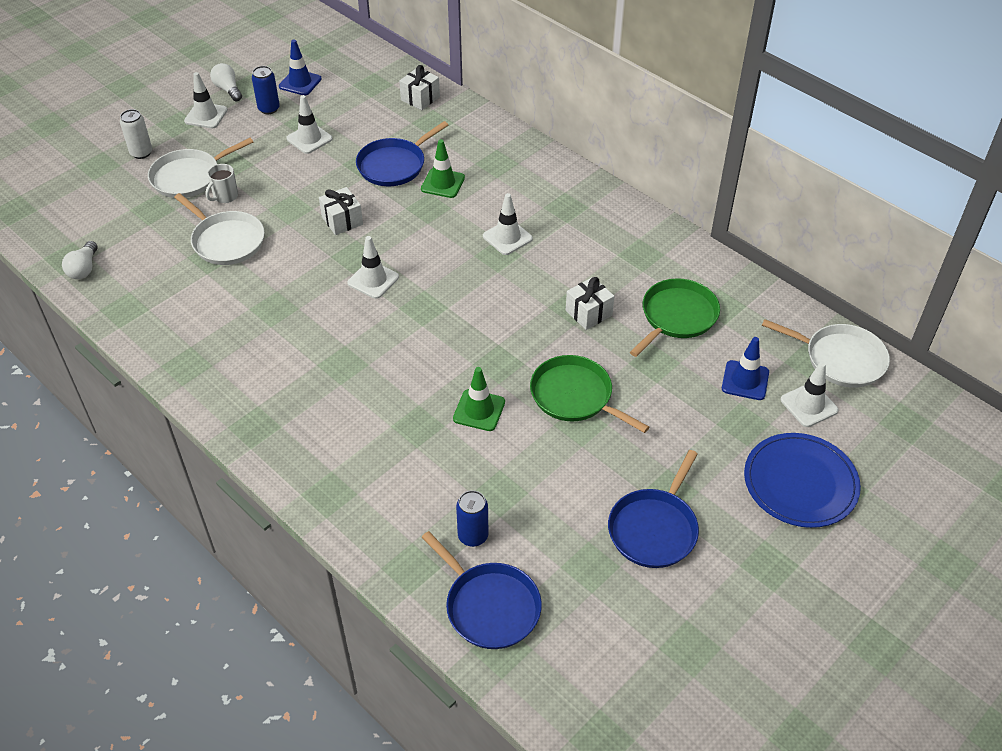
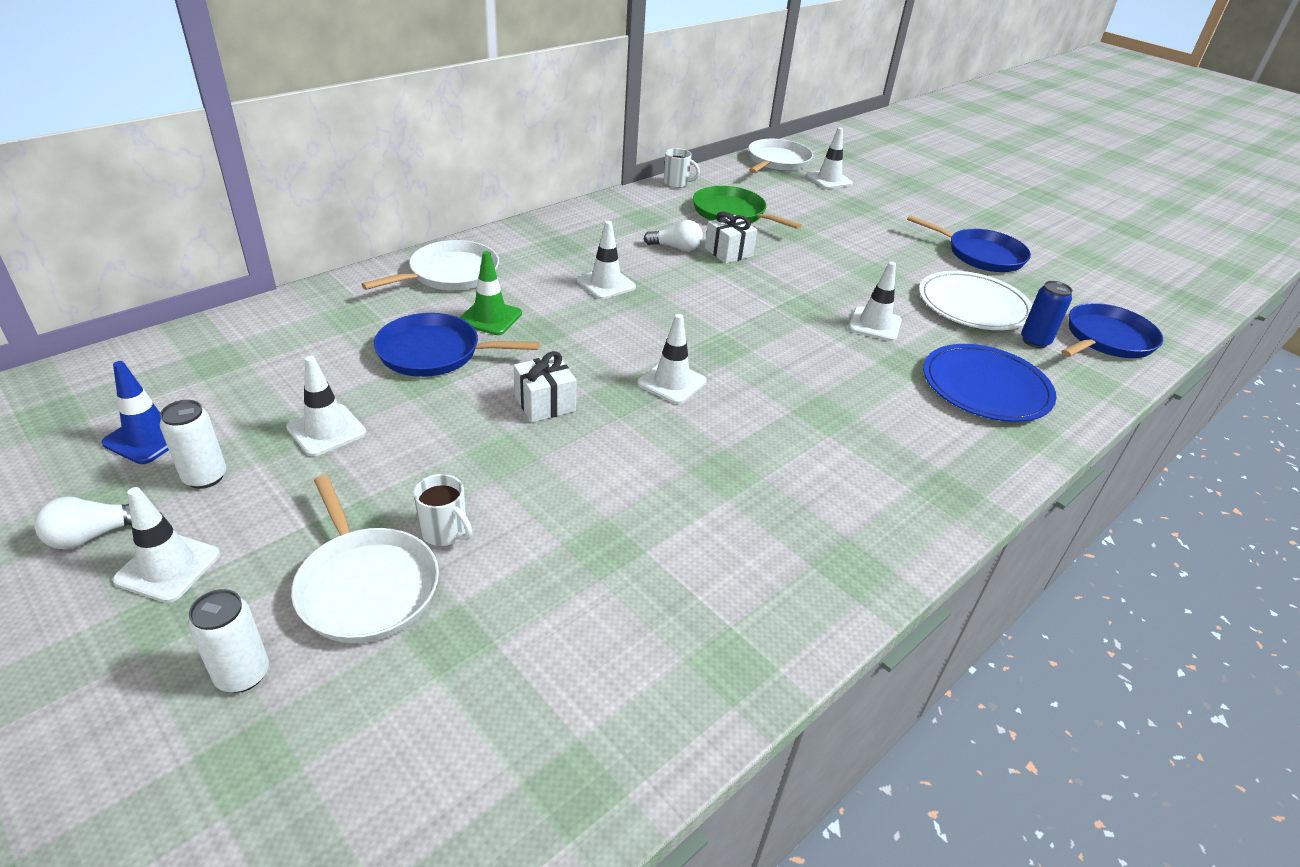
camera: 90 degrees left, 10 degrees down
white light bulb [62,241,97,279] -> white light bulb moved to [644,220,703,252]
white pan [174,193,265,265] -> white pan moved to [361,240,499,290]
blue can [252,66,280,114] -> white can [160,400,226,489]
blue pan [356,121,448,186] -> blue pan turned 135 degrees clockwise [374,313,540,377]
white gift [399,65,440,110] -> none
green traffic cone [453,367,505,431] -> white traffic cone [848,262,902,341]
green pan [530,355,649,433] -> none
blue traffic cone [722,337,769,400] -> none
blue plate [744,433,861,528] -> blue plate moved to [923,344,1056,422]
none -> white mug [664,148,700,188]
none -> white plate [919,271,1032,330]

